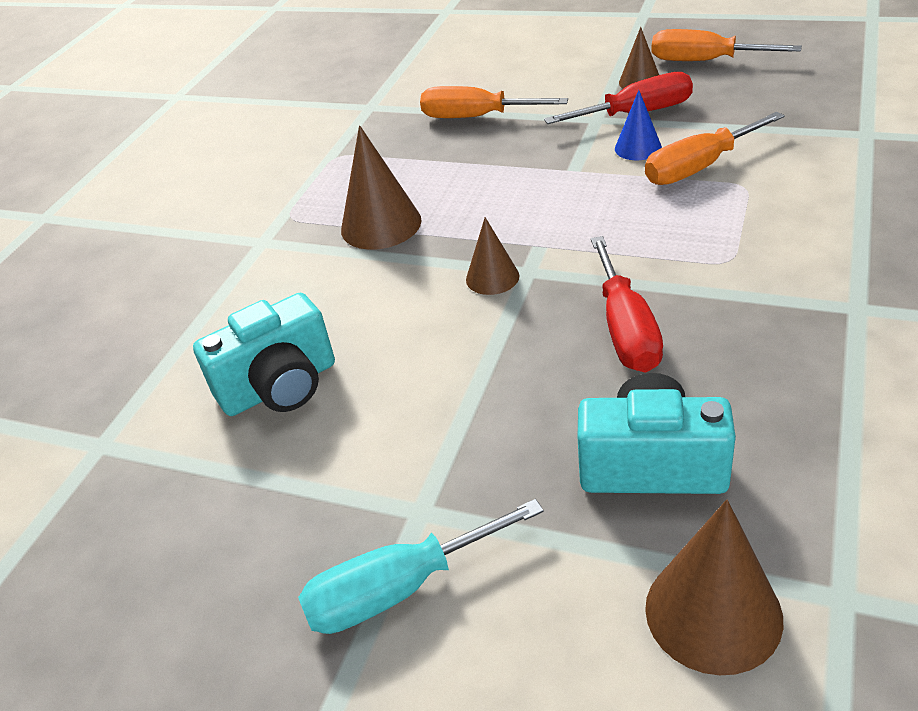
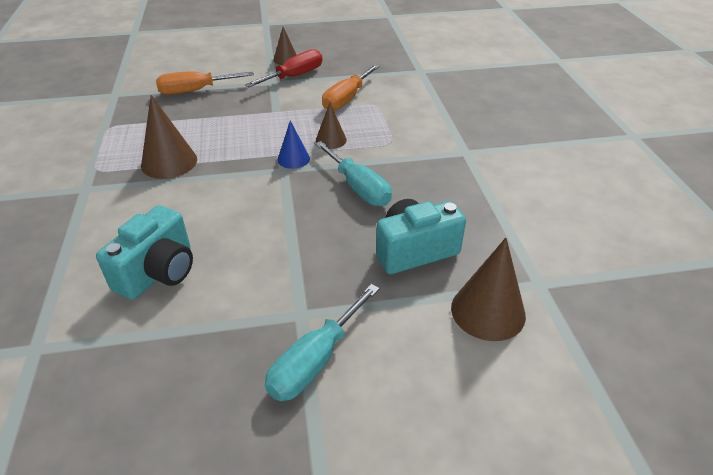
camera: 35 degrees left, 0 degrees up
brown cone [466,217,519,295] -> brown cone moved to [316,103,347,149]
red screwdriver [591,236,663,372] -> turquoise screwdriver [315,141,392,206]
blue cone [615,90,662,160] -> blue cone moved to [278,120,310,169]
orange screwdriver [651,29,802,61] -> none

